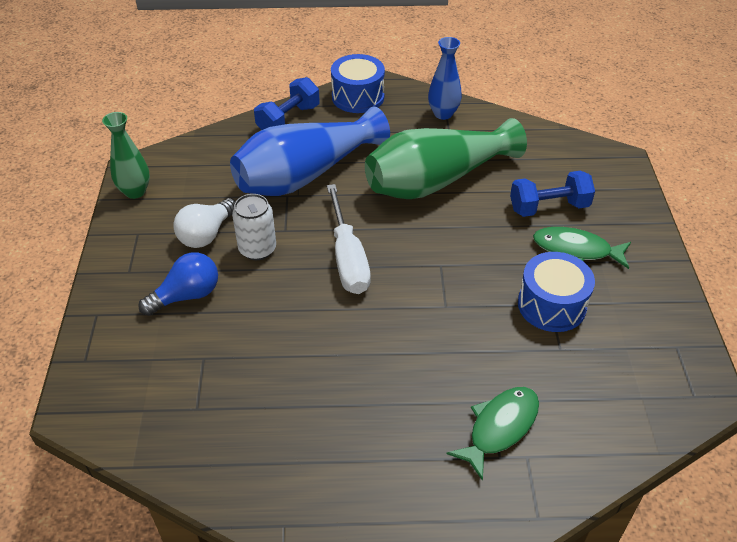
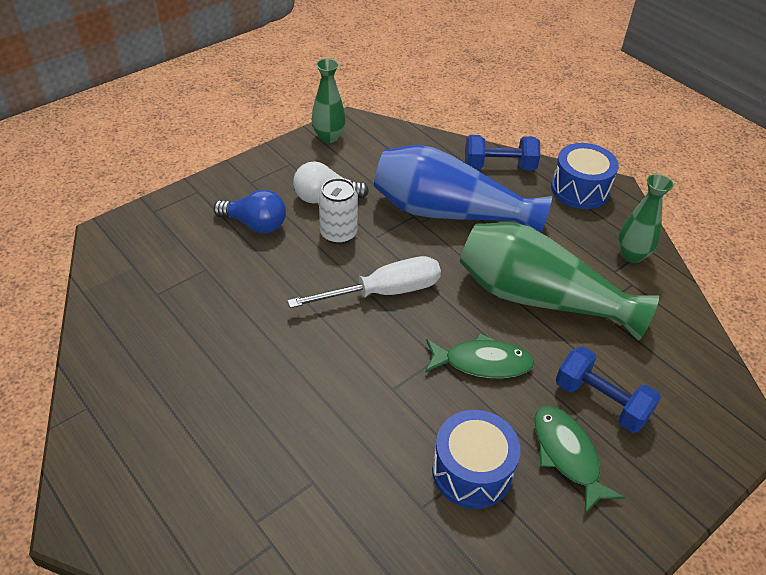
camera: 50 degrees right, 0 degrees up
white screwdriver [327,184,371,294] -> white screwdriver turned 150 degrees counterclockwise [287,256,441,308]
blue vase [428,37,462,120] -> green vase [618,174,673,263]
green fish [446,387,539,481] -> green fish moved to [425,333,534,378]

